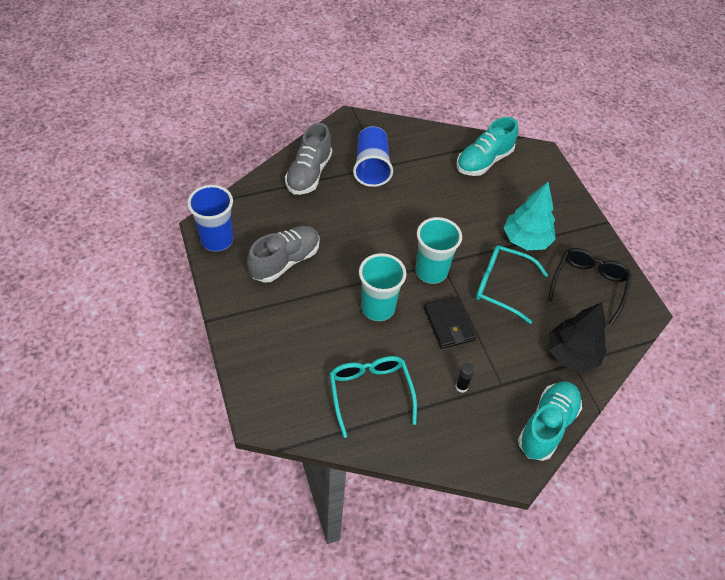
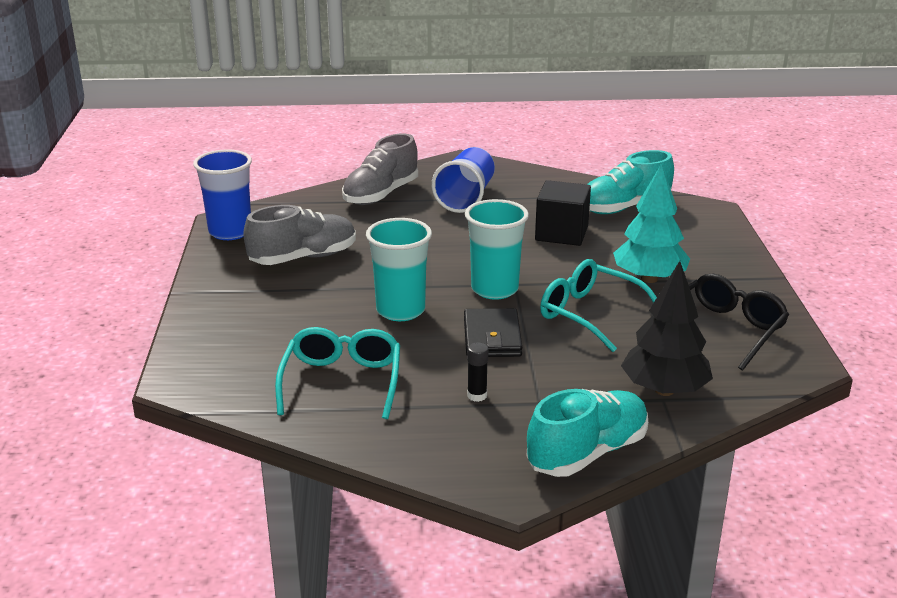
camera: 20 degrees right, 25 degrees down
none -> black cube [535,180,591,246]

